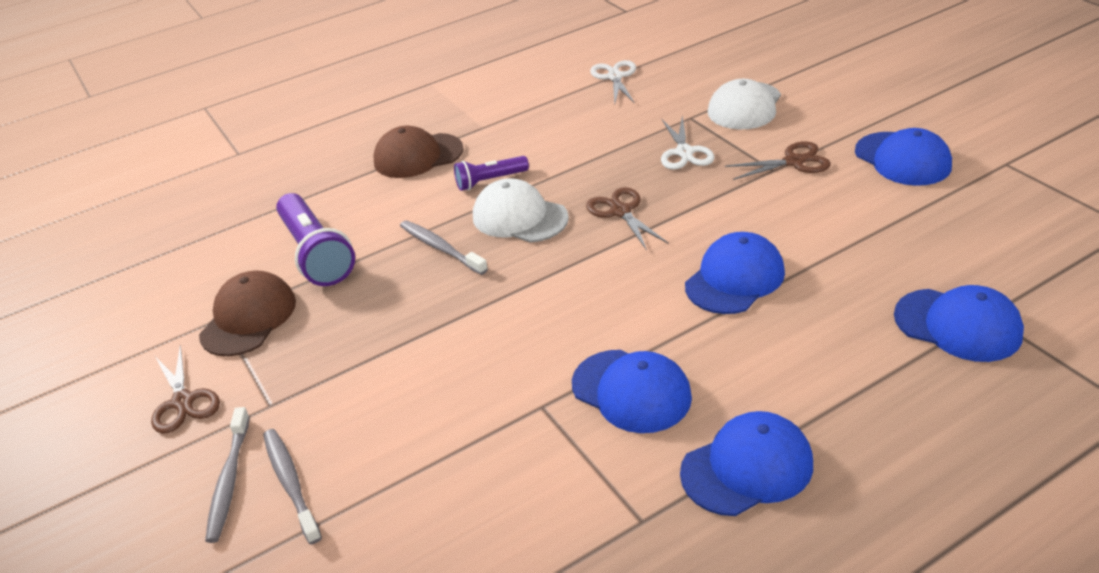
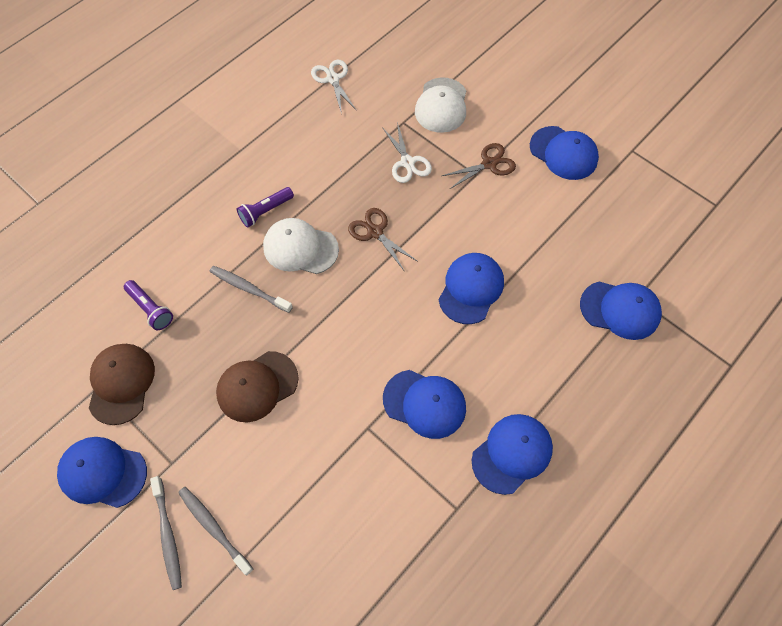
camera: 20 degrees left, 25 degrees up
brown scissors [151,345,220,434] -> blue cap [57,437,147,508]
purple flashlight [276,193,355,286] -> purple flashlight [124,280,173,330], size x0.57
brown cap [373,126,464,178] -> brown cap moved to [216,351,299,422]

